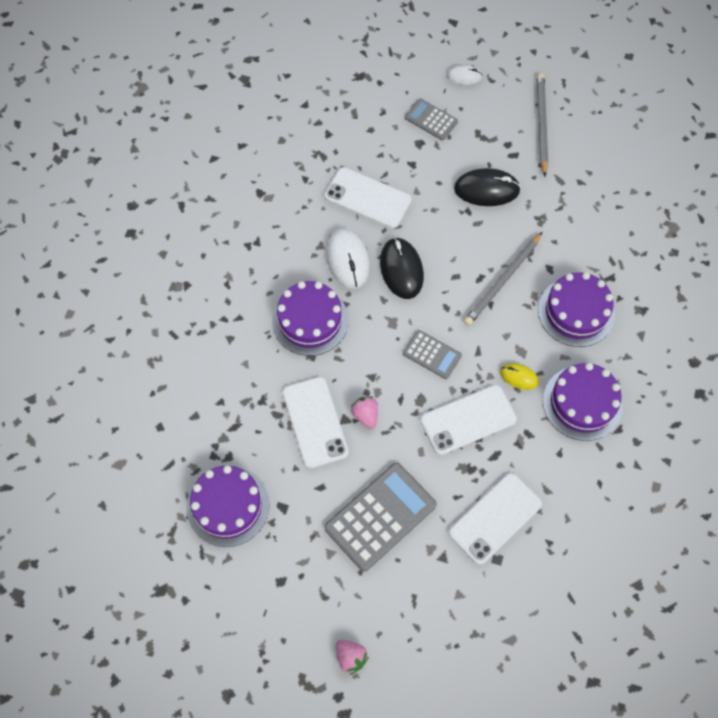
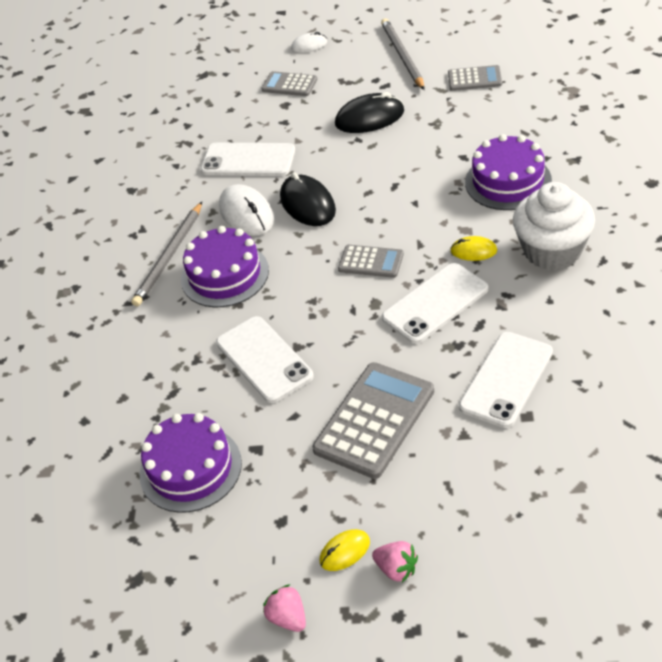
camera: 10 degrees left, 20 degrees down
pink strawberry [351,396,378,429] -> pink strawberry moved to [263,584,306,632]
grey pencil [464,232,542,326] -> grey pencil moved to [131,202,202,306]
purple cake [543,363,623,441] -> white cupcake [513,182,595,271]
none -> yellow mouse [320,529,370,571]
none -> grey calculator [448,65,502,91]

